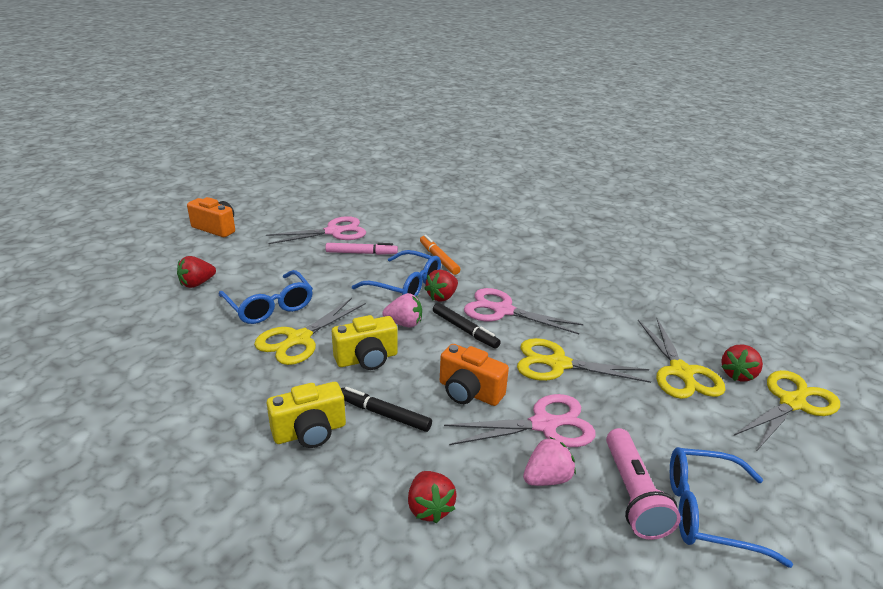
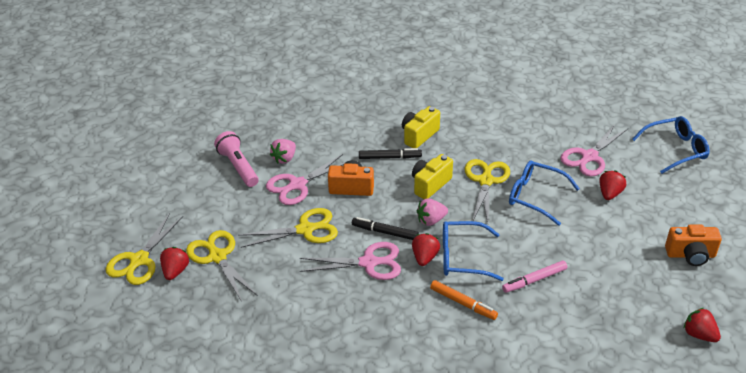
camera: 155 degrees right, 10 degrees up
pink scissors [266,216,366,244] -> pink scissors moved to [560,124,628,177]
red strawberry [408,471,457,524] -> red strawberry moved to [684,308,721,342]
blue glasses [670,447,793,568] -> blue glasses moved to [632,116,710,174]

